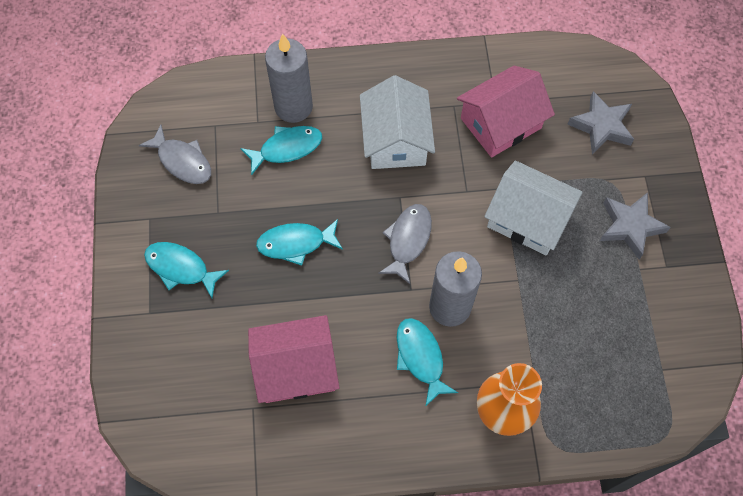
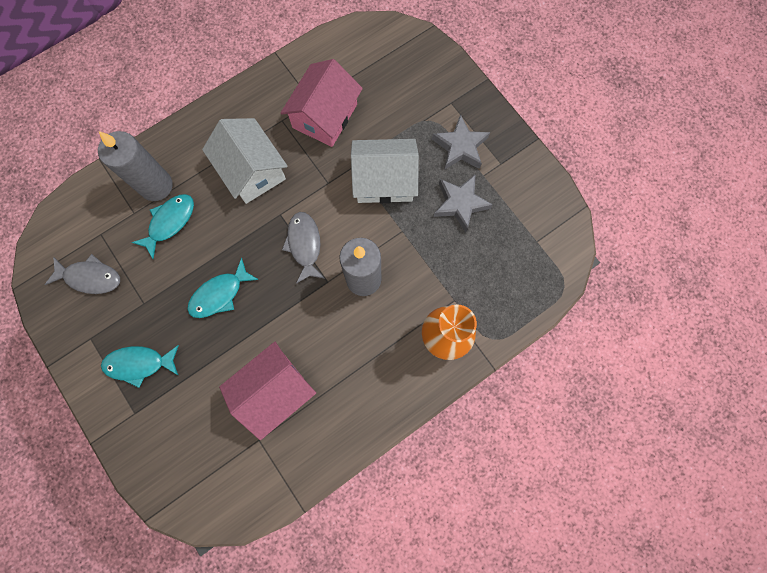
camera: 30 degrees left, 10 degrees up
turquoise fish [397,318,458,407] -> none
grey star [567,91,634,154] -> grey star moved to [434,175,493,232]

